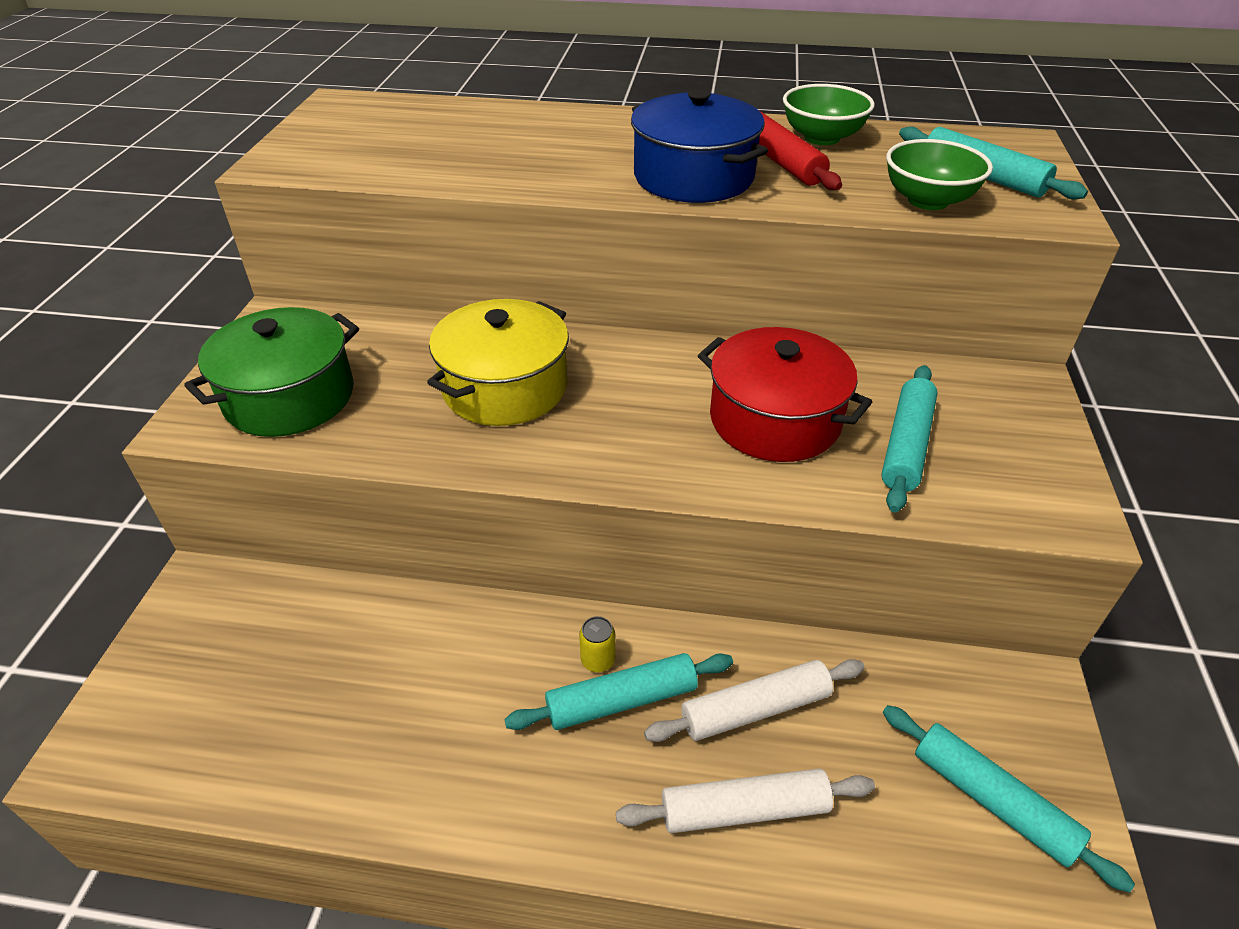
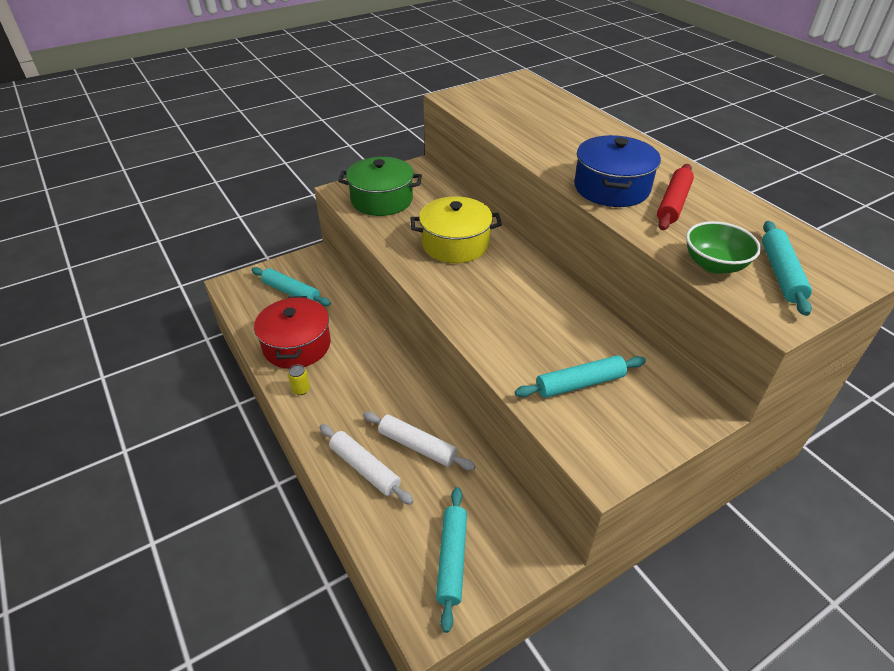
camera: 50 degrees right, 0 degrees up
turquoise rolling pin [504,653,733,730] -> turquoise rolling pin moved to [252,267,331,306]
yellow can [579,616,616,672] -> yellow can moved to [288,365,310,395]
red pot [698,327,872,462] -> red pot moved to [254,296,331,369]
green bowl [783,84,875,145] -> none

